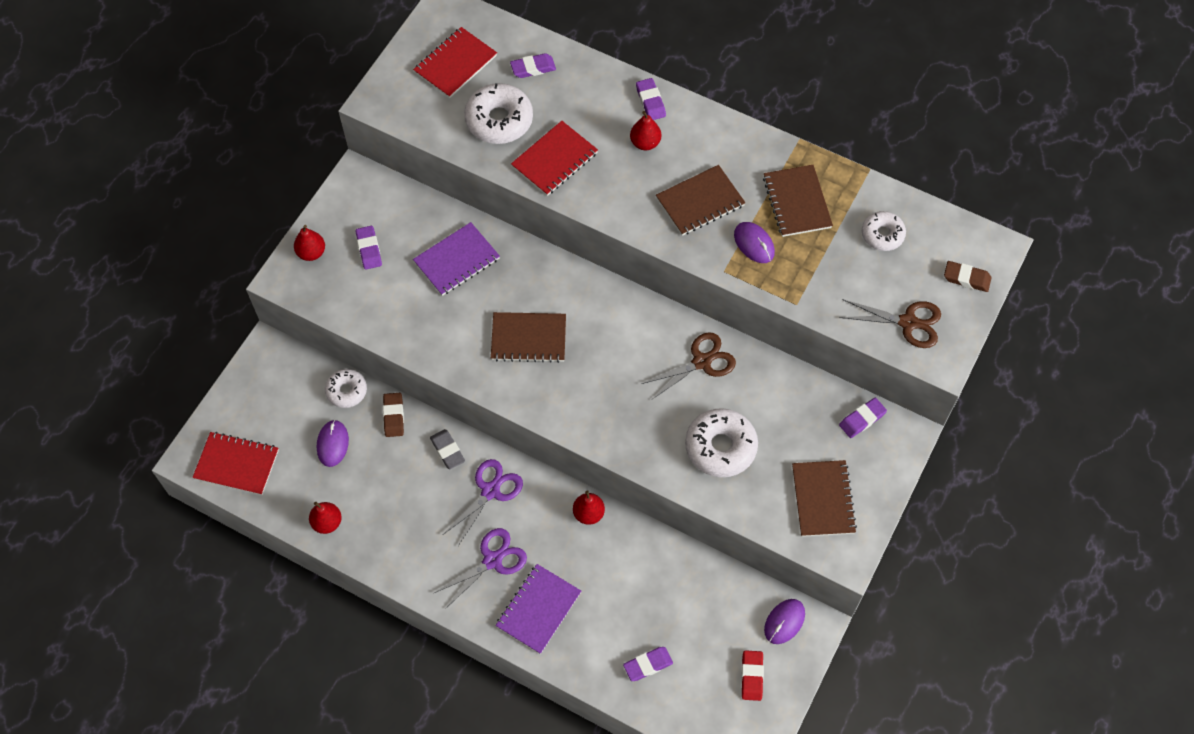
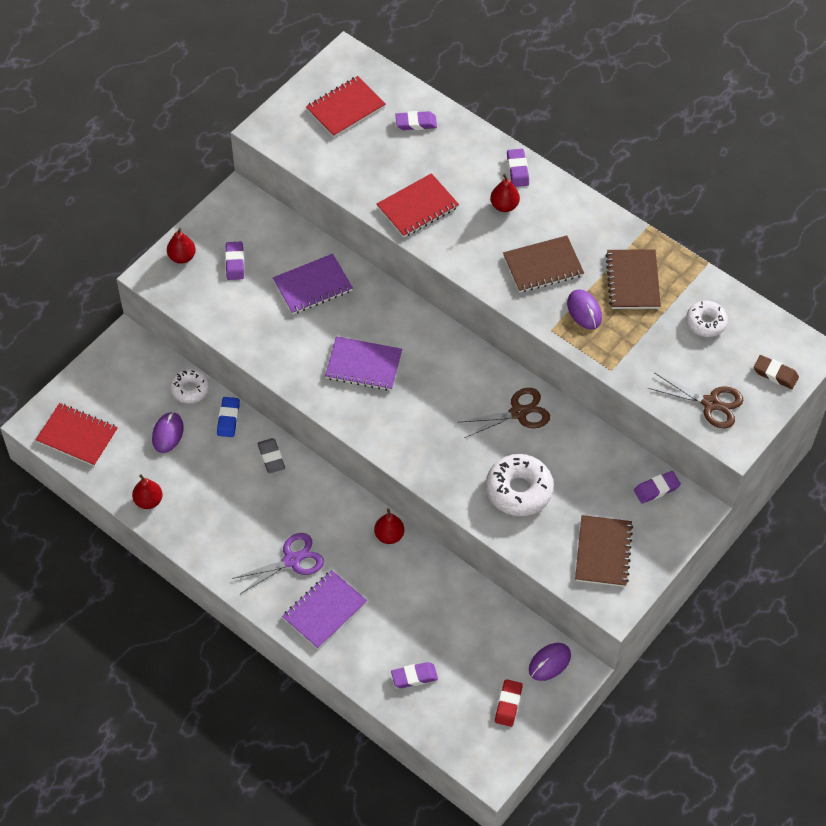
camera: 10 degrees right, 5 degrees down
brown eraser [383,393,404,437] -> blue eraser [217,397,240,437]
purple scissors [443,459,523,546] -> none
white donut [464,83,533,144] -> none
brown notebook [491,312,566,363] -> purple notebook [325,336,402,391]

